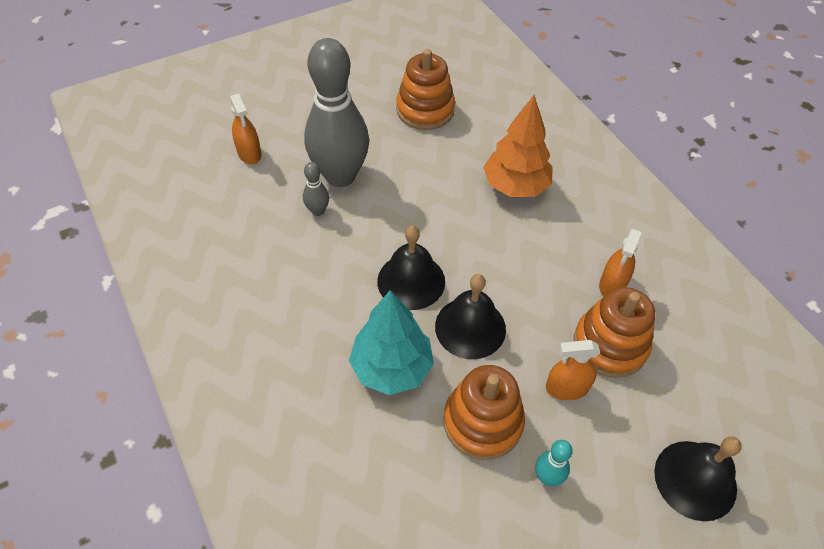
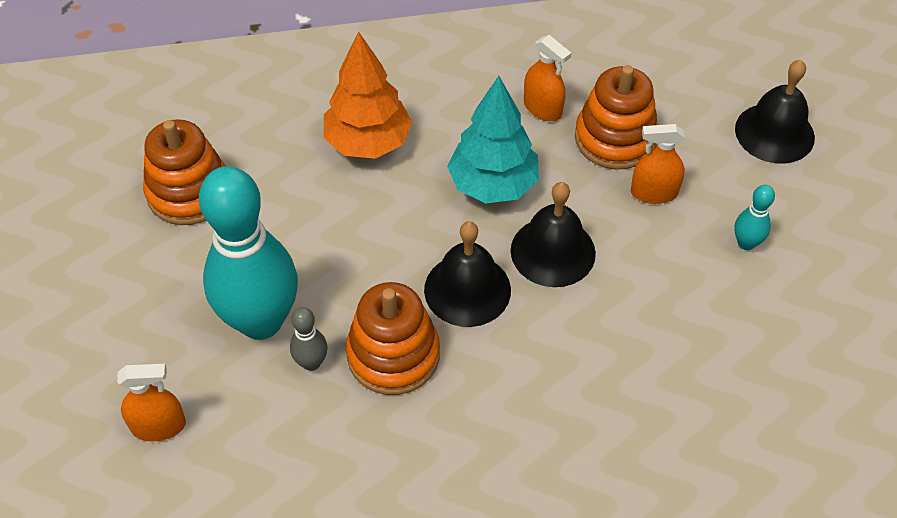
camera: 70 degrees left, 0 degrees up
grey bowling pin [304,38,369,187] -> turquoise bowling pin [199,166,298,340]
turquoise tree [349,290,434,395] -> turquoise tree moved to [447,76,539,203]
orange stacking toy [443,365,525,460] -> orange stacking toy moved to [346,282,440,395]
orange spray bottle [546,340,600,400] -> orange spray bottle turned 75 degrees clockwise [631,124,685,204]

